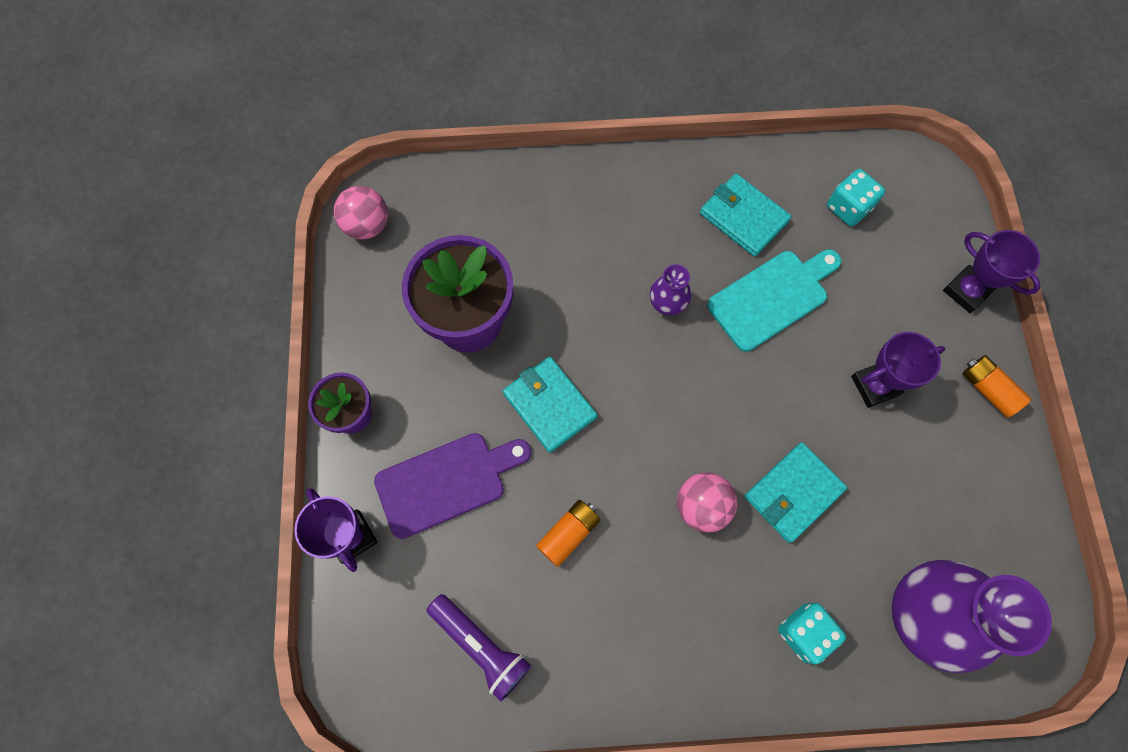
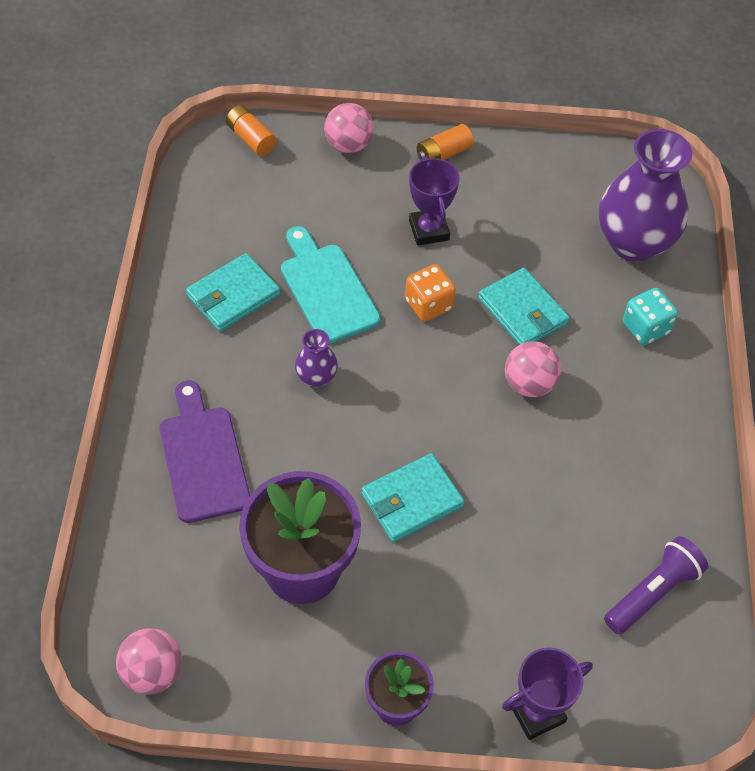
camera: 85 degrees left, 15 degrees down
purple cutting board [374,433,531,539] -> purple cutting board moved to [159,380,250,523]
orange battery [536,500,600,567] -> orange battery moved to [226,105,277,156]
turquoise dice [827,169,885,226] -> none
purple trophy [943,230,1040,313] -> pink ball [324,103,374,153]
none -> orange dice [405,264,456,322]

